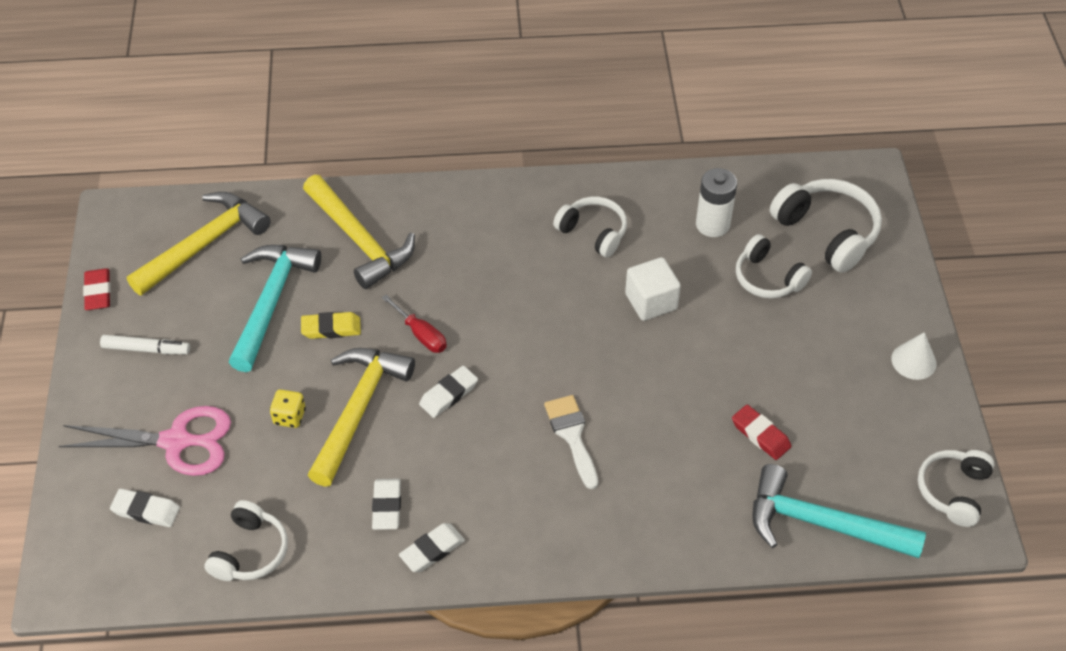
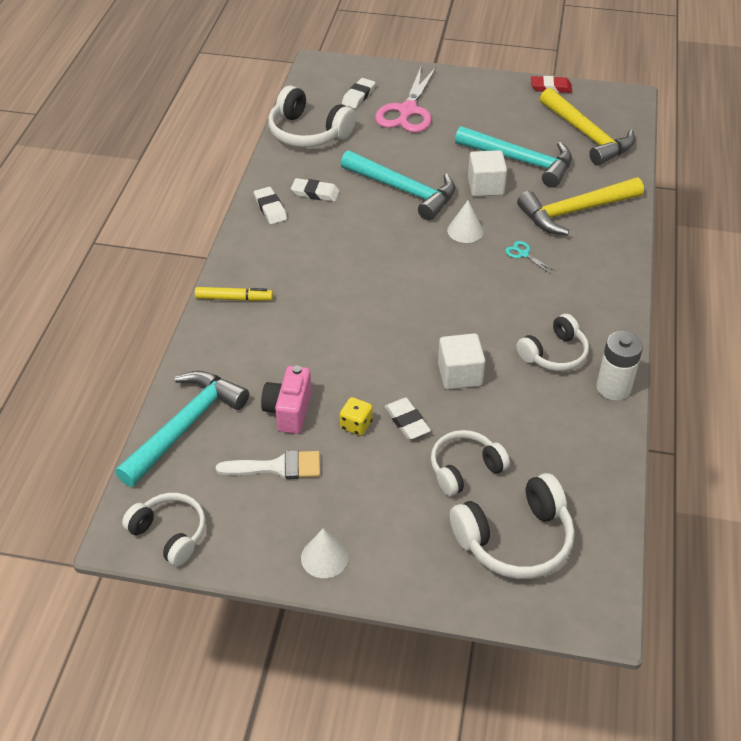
camera: 105 degrees right, 5 degrees down
white marker [100,335,190,354] -> none
white headphones [204,500,288,581] -> white headphones [268,85,356,147], size x1.50
yellow dice [270,390,306,428] -> yellow dice moved to [340,397,373,436]
yellow eraser [301,312,361,339] -> white cube [468,150,507,197]
yellow hammer [308,348,415,487] -> turquoise hammer [341,150,455,221]
red screwdriver [382,295,447,353] -> white cone [447,200,484,243]
white eraser [419,366,478,418] -> white eraser moved to [384,398,431,440]
white brush [544,395,598,489] -> white brush moved to [216,450,320,479]
white battery [696,168,737,237] -> white battery moved to [596,331,643,401]
red eraser [732,405,791,460] -> pink camera [261,366,312,434]
none -> yellow marker [195,287,273,301]
none -> turquoise scissors [505,241,555,273]

